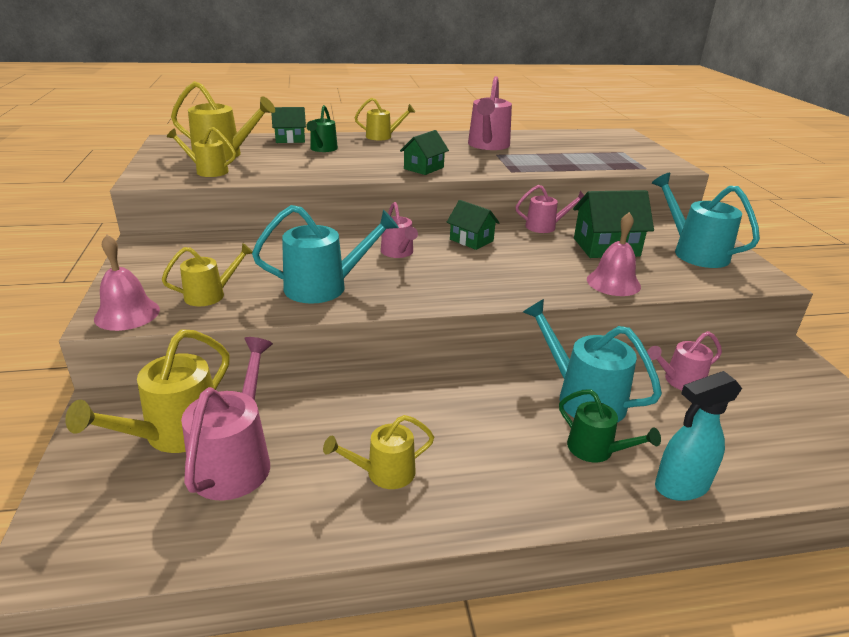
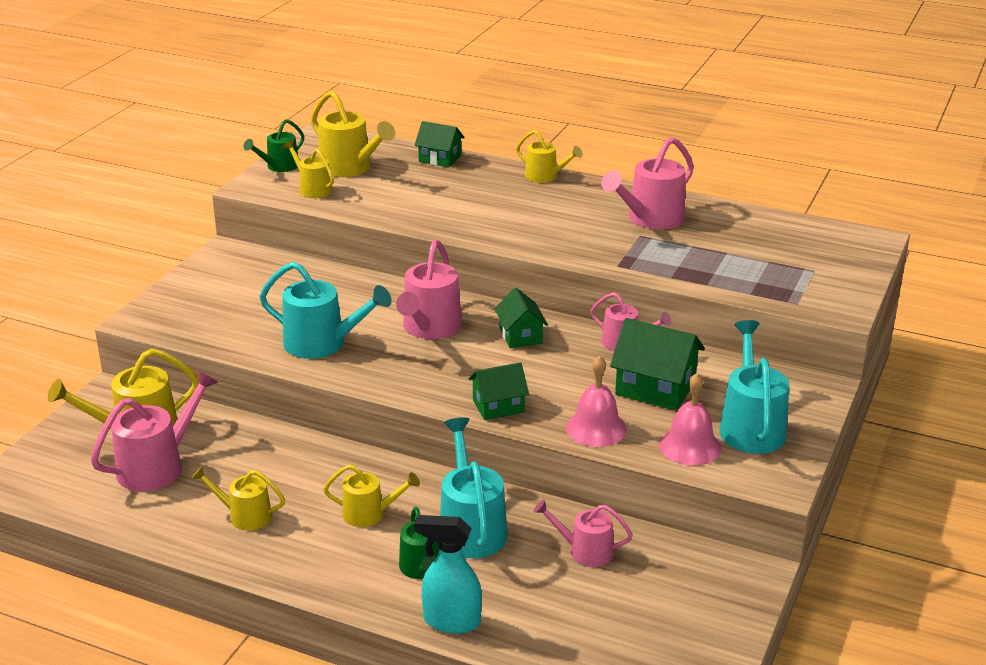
camera: 35 degrees right, 0 degrees up
pink bell [94,235,160,331] -> pink bell moved to [659,373,722,466]
yellow watering can [162,243,253,306] -> yellow watering can moved to [323,464,420,527]
green watering can [306,105,338,152] -> green watering can moved to [243,119,304,172]
pink watering can [381,202,418,258] -> pink watering can [396,240,462,339], size x1.63
green house [400,130,449,175] -> green house moved to [469,362,529,420]

